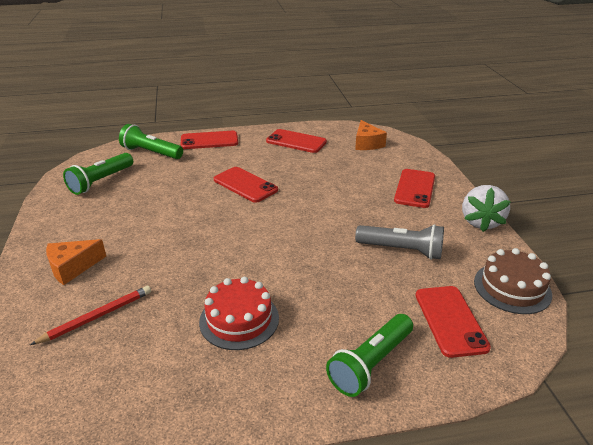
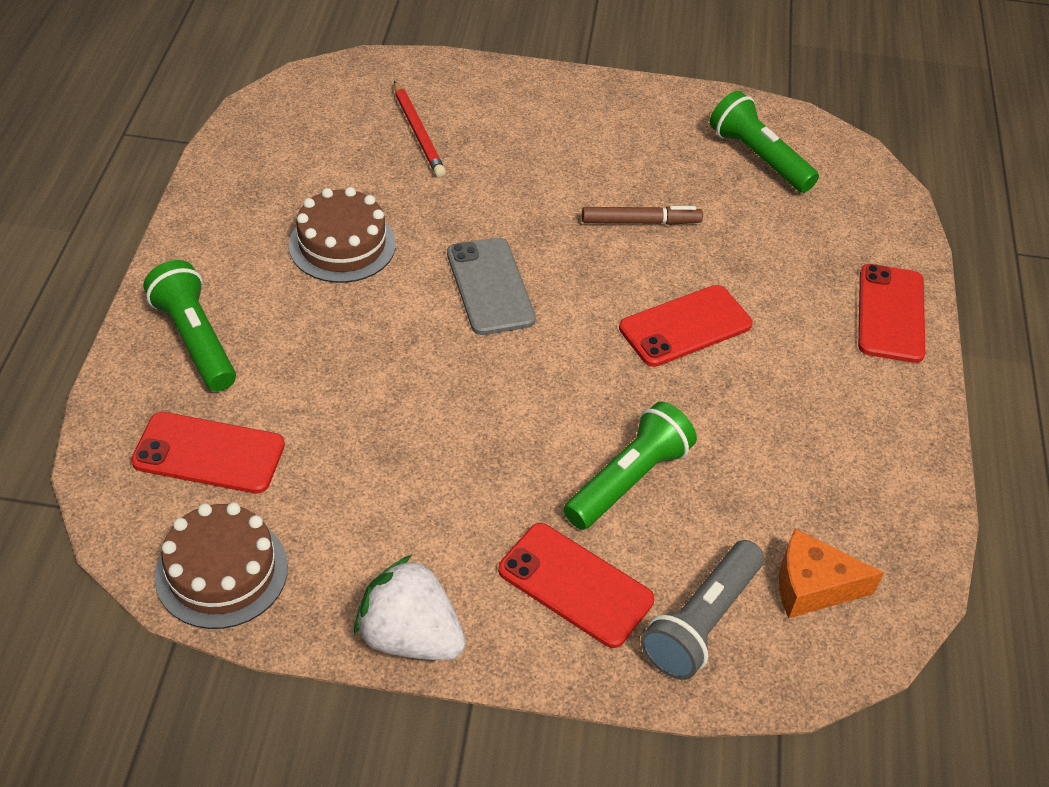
camera: 105 degrees right, 15 degrees up
orange cheese [46,239,106,285] -> none
green flashlight [119,124,183,159] -> green flashlight moved to [563,402,697,530]
red cake [199,277,279,350] -> brown cake [289,187,396,283]
red phone [266,129,327,153] -> none
grey flashlight [355,224,444,260] -> grey flashlight moved to [641,540,764,680]
none -> grey phone [447,237,536,335]
none -> brown marker [582,206,703,225]

